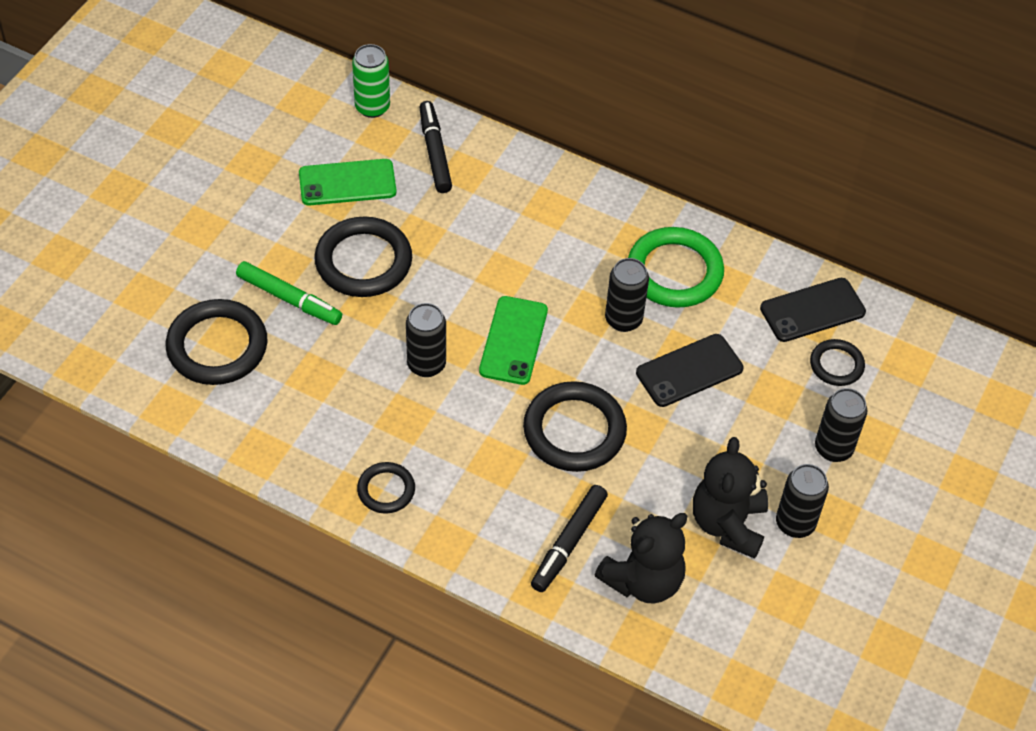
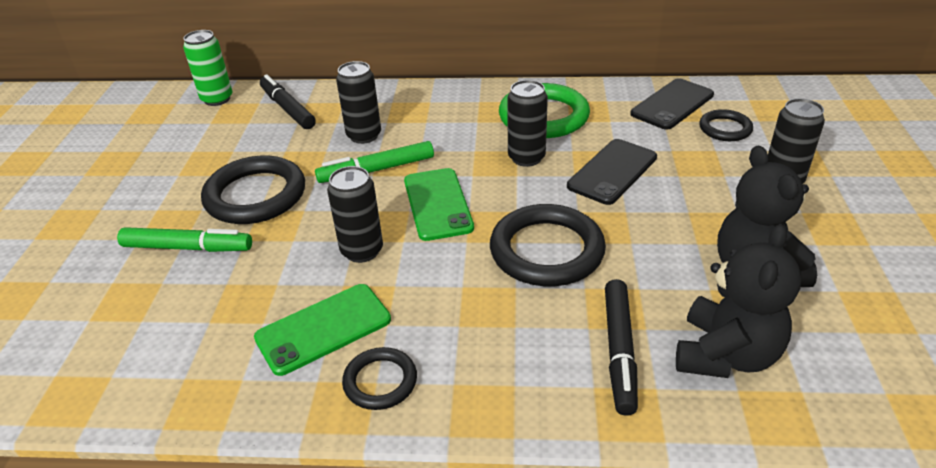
camera: 20 degrees left, 15 degrees down
black ring [166,299,268,385] -> none
green phone [299,159,396,205] -> green phone moved to [254,284,391,376]
black can [776,464,829,538] -> black can moved to [336,61,381,144]
none -> green marker [315,141,434,183]

